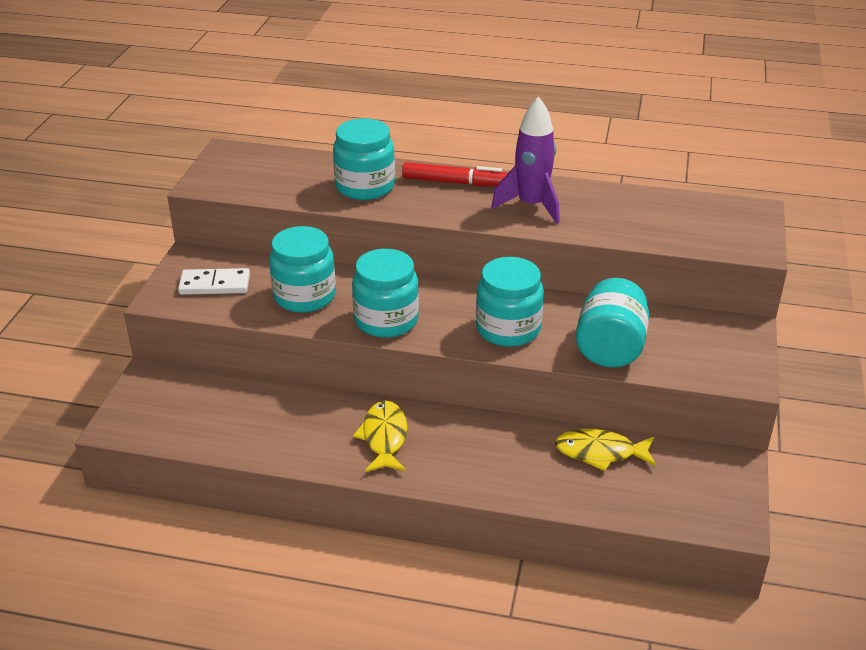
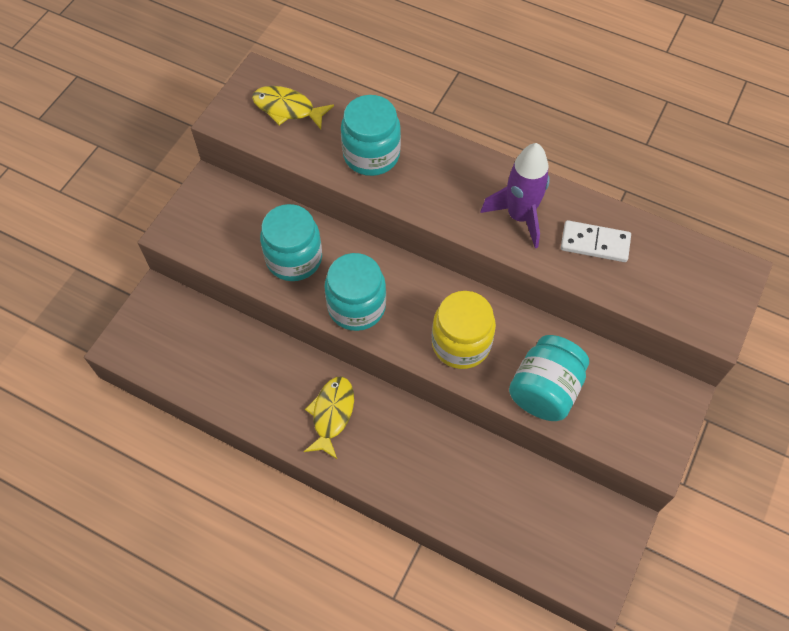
camera: 15 degrees right, 25 degrees up
white domino [178,268,250,295] -> white domino moved to [561,220,631,262]
red marker [402,162,508,186] -> none
turquoise jar [476,257,544,347] -> yellow jar [432,291,496,369]
yellow fish [555,429,656,471] -> yellow fish moved to [252,86,334,129]

